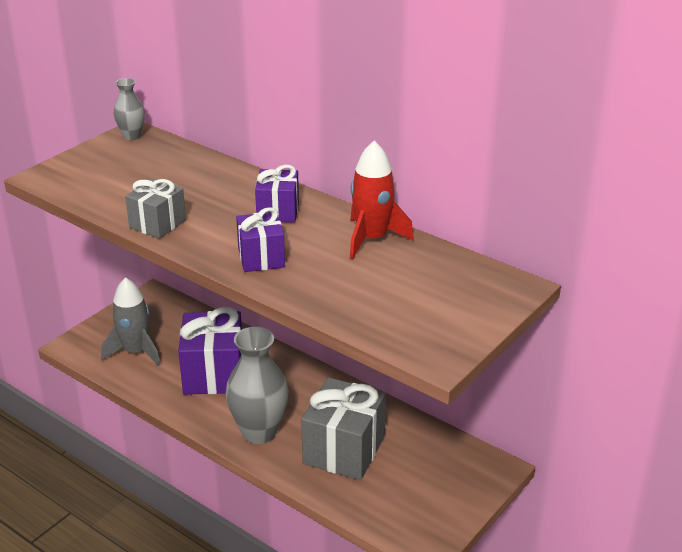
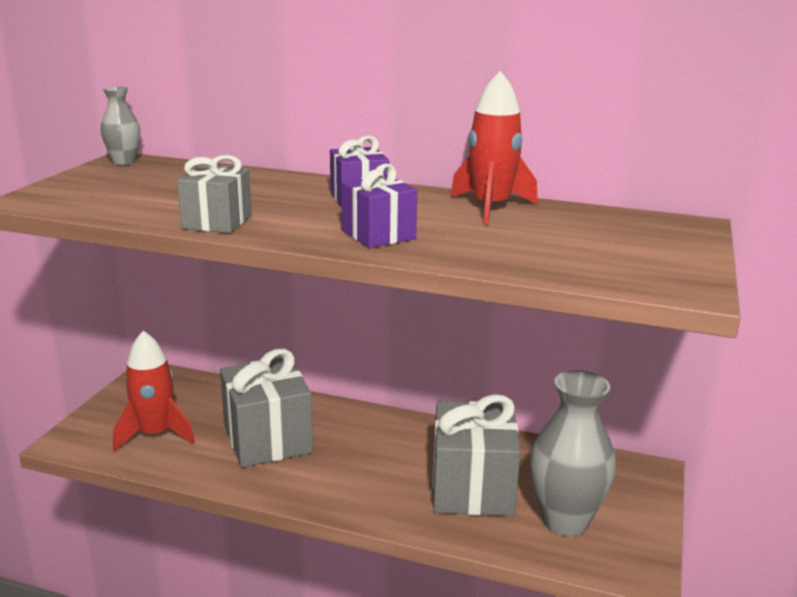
camera: 20 degrees left, 10 degrees down
grey rocket [101,277,161,367] -> red rocket [113,331,195,451]
purple gift [178,307,242,395] -> grey gift [220,349,313,468]
grey vase [226,327,288,444] -> grey vase moved to [530,370,616,536]

